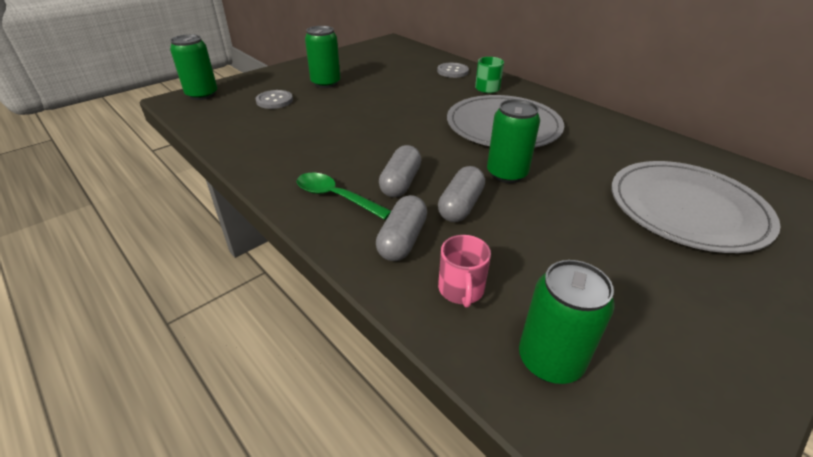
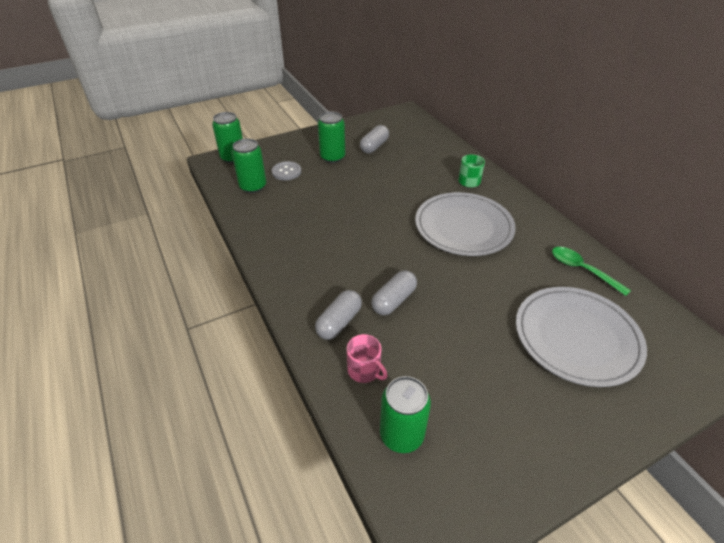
camera: 15 degrees right, 5 degrees up
green spoon [297,173,391,220] -> green spoon moved to [552,247,631,296]
grey capsule [379,145,421,197] -> grey capsule moved to [360,125,389,153]
grey button [437,63,469,78] -> none
pink mug [438,235,491,308] -> pink mug turned 60 degrees counterclockwise [347,334,387,383]
green can [487,99,540,183] -> green can moved to [232,139,266,193]

